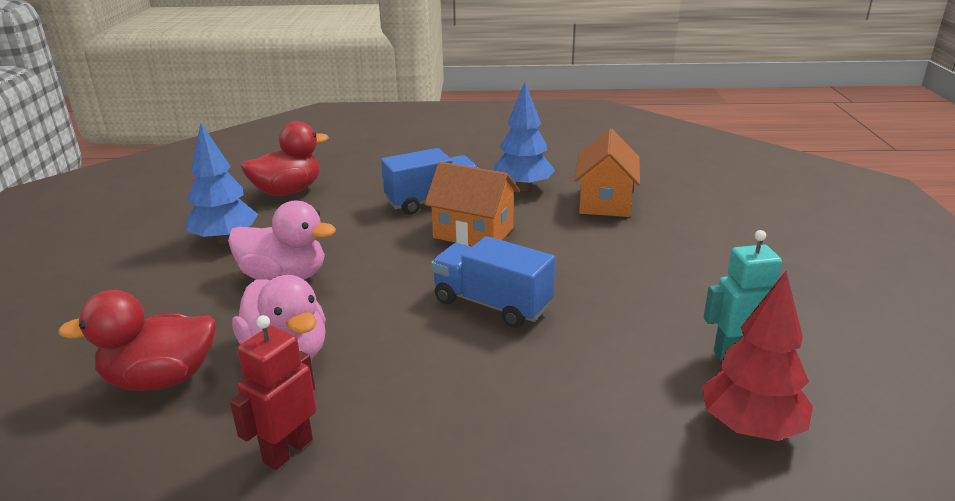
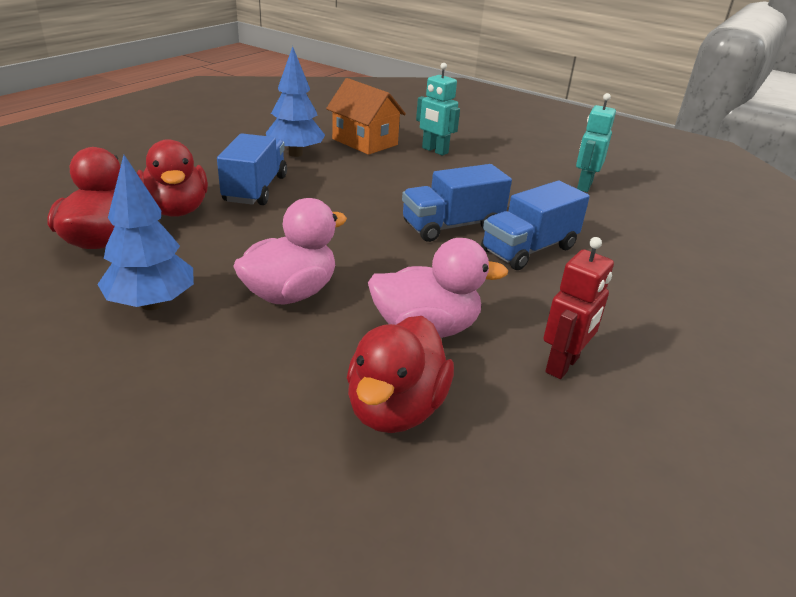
camera: 60 degrees left, 5 degrees up
red robot [230,315,316,470] -> red robot turned 120 degrees counterclockwise [543,237,614,379]
orange house [424,162,520,246] -> none
red tree [702,271,813,441] -> none
none -> red duck [137,139,208,217]
none -> turquoise robot [416,63,460,156]
none -> blue truck [481,181,590,270]

